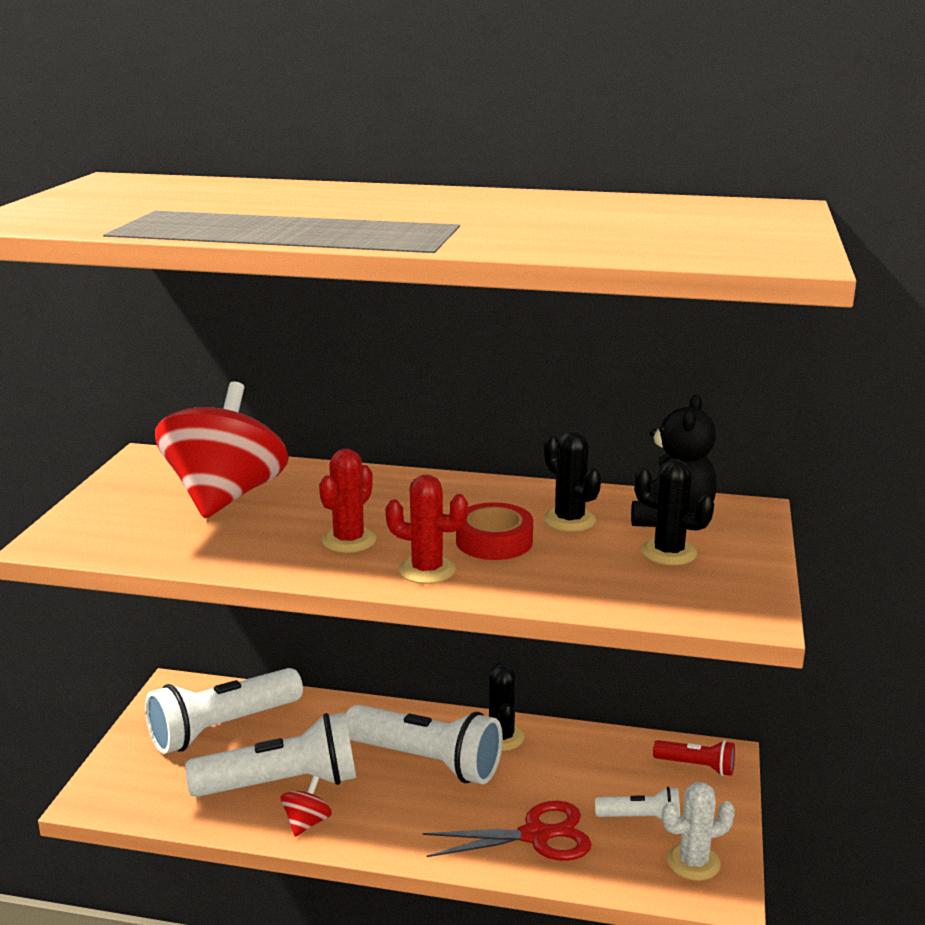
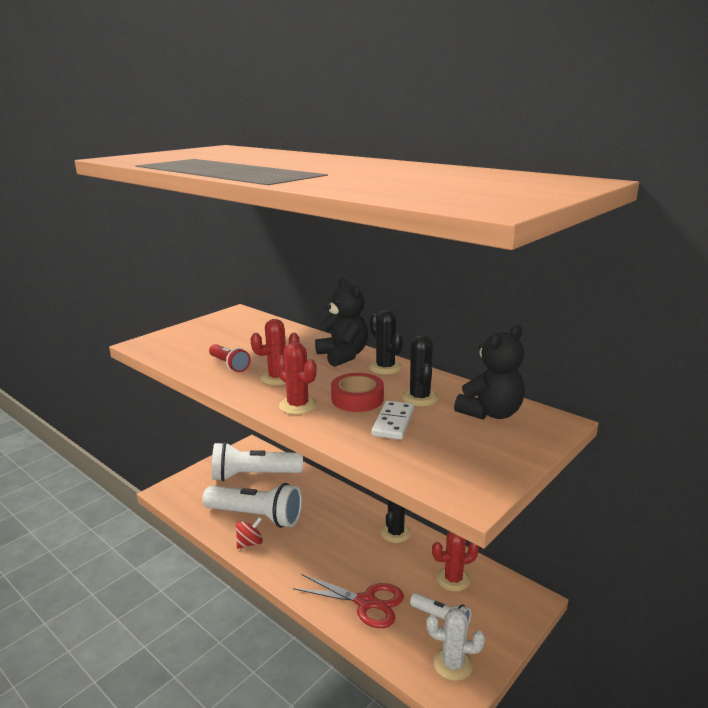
camera: 30 degrees right, 0 degrees up
red spinning top [155,381,289,518] -> none
white flashlight [345,705,503,784] -> none
black cactus [634,459,714,565] -> black cactus moved to [369,310,403,374]
red flashlight [653,740,735,776] -> red flashlight moved to [209,344,250,372]
none -> black teddy bear [315,278,368,367]
none -> white domino [372,401,414,440]
none -> red cactus [432,532,479,592]

